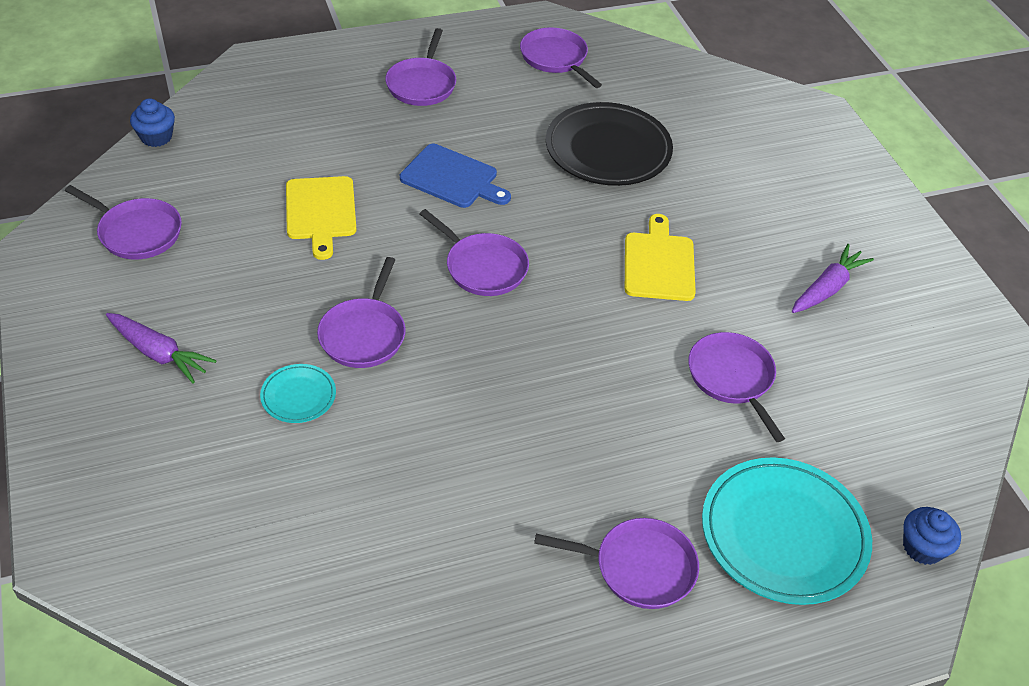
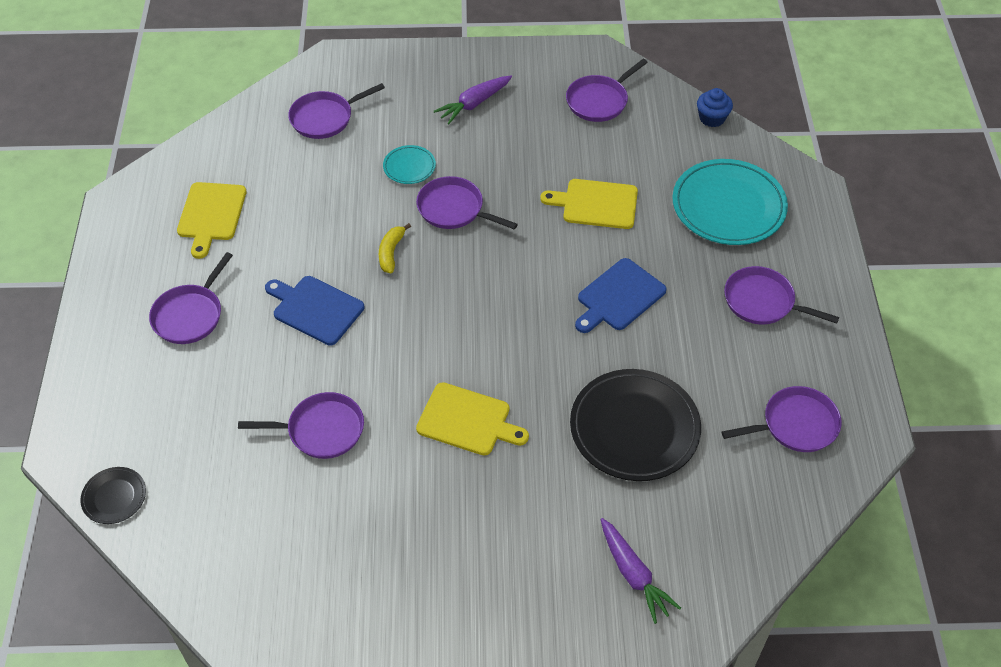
camera: 110 degrees right, 5 degrees up
purple pan [420,209,529,296] -> purple pan moved to [288,83,385,139]
turquoise plate [702,457,872,605] -> turquoise plate moved to [672,159,788,245]
purple carrot [792,244,874,313] -> purple carrot moved to [600,518,681,624]
blue cupcake [903,507,961,565] -> black plate [80,467,146,524]
none -> yellow cutting board [177,182,246,259]
none -> blue cutting board [265,276,364,346]
none -> yellow banana [379,223,411,274]

